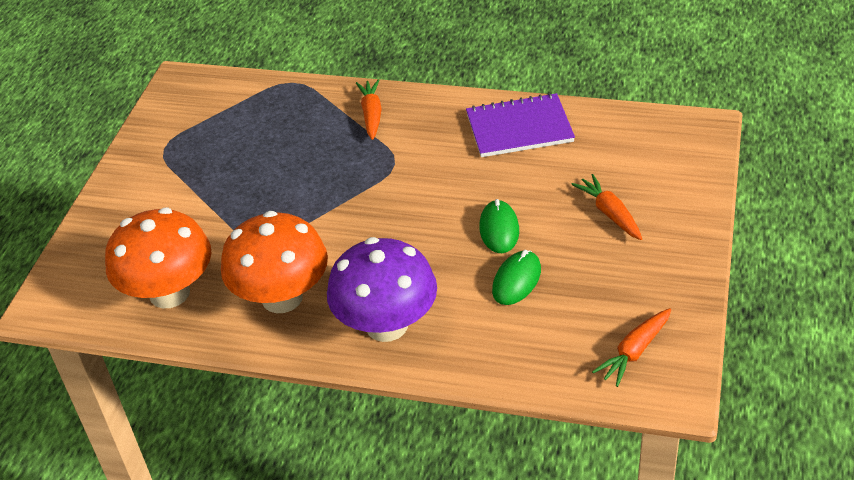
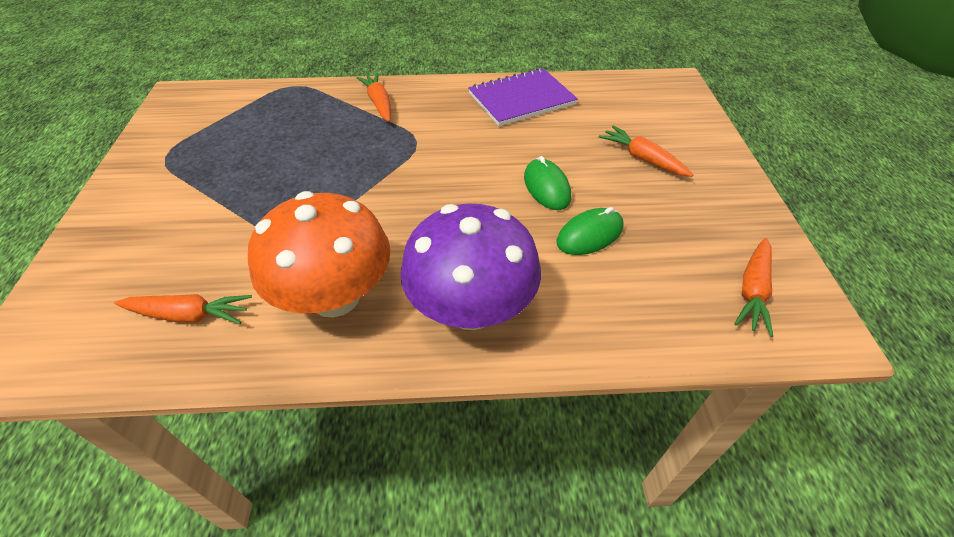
camera: 20 degrees left, 5 degrees up
orange mushroom [105,207,212,308] -> orange carrot [114,294,252,324]
green mouse [492,250,541,305] -> green mouse turned 45 degrees clockwise [557,207,624,255]

